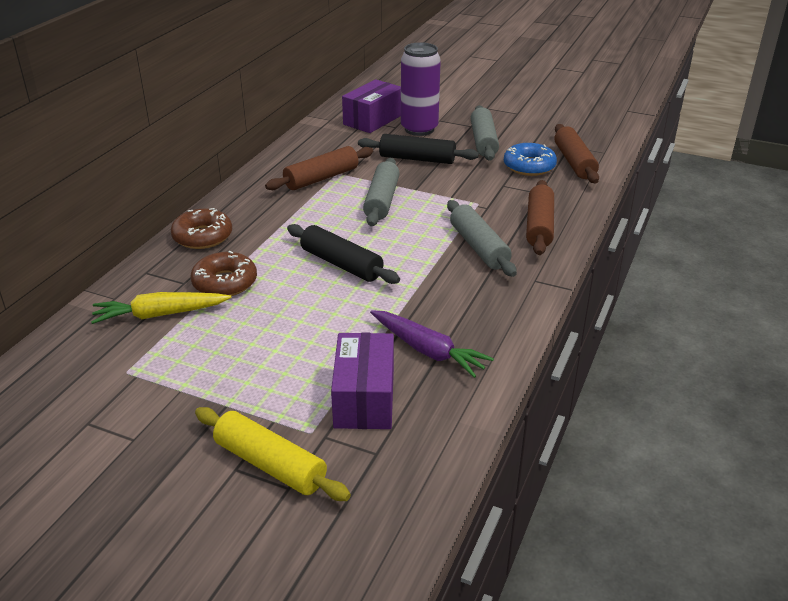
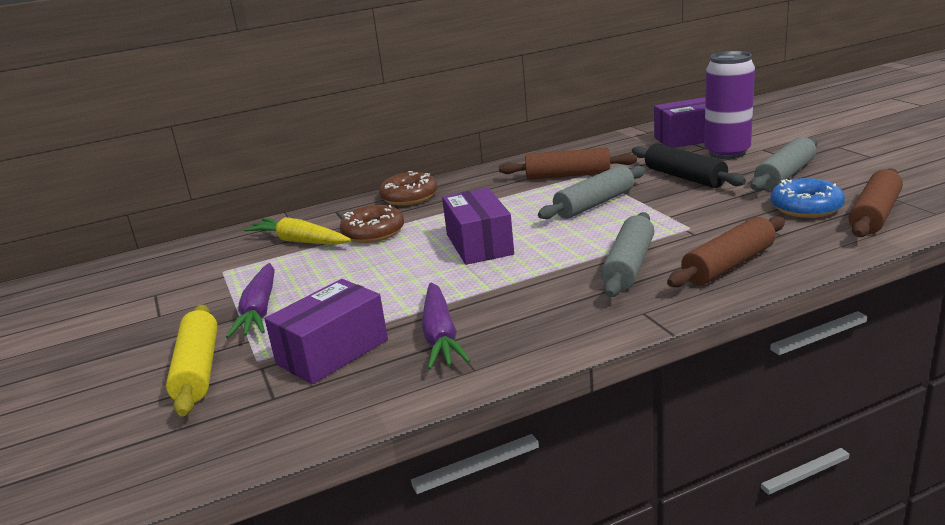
camera: 45 degrees right, 10 degrees down
black rolling pin [287,224,400,284] -> purple box [442,188,514,265]
none -> purple carrot [226,263,275,338]

